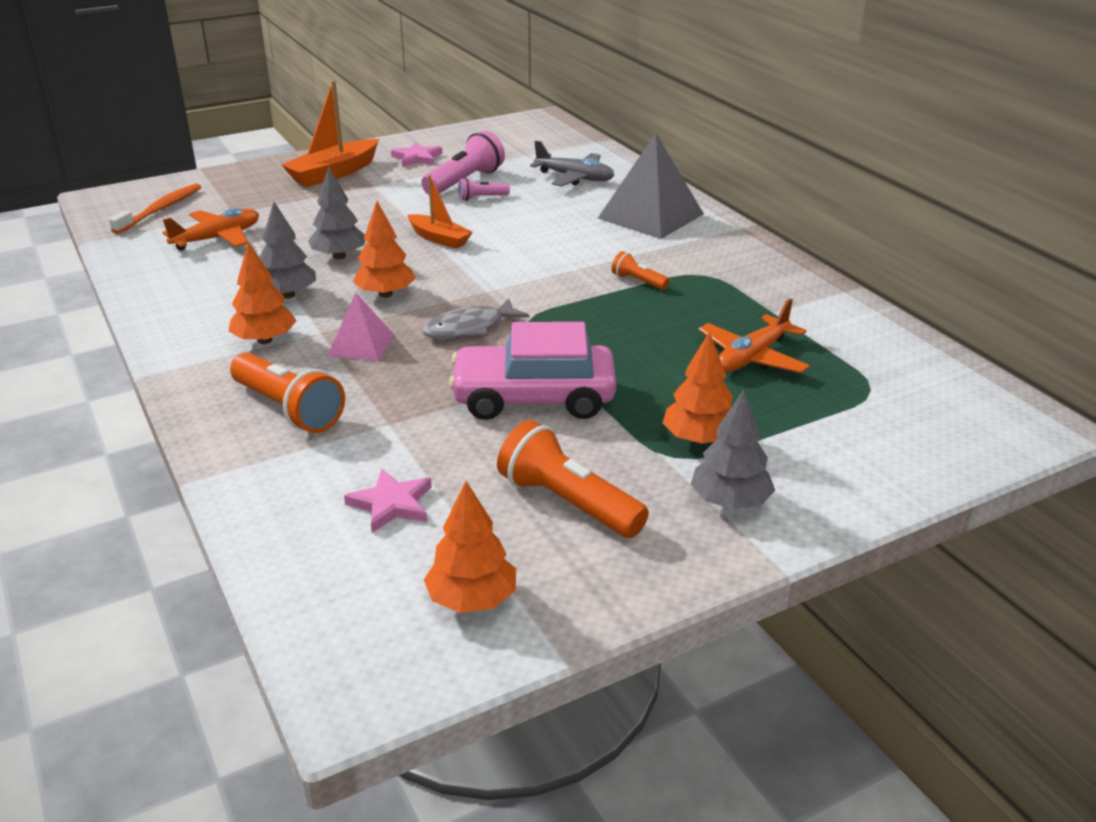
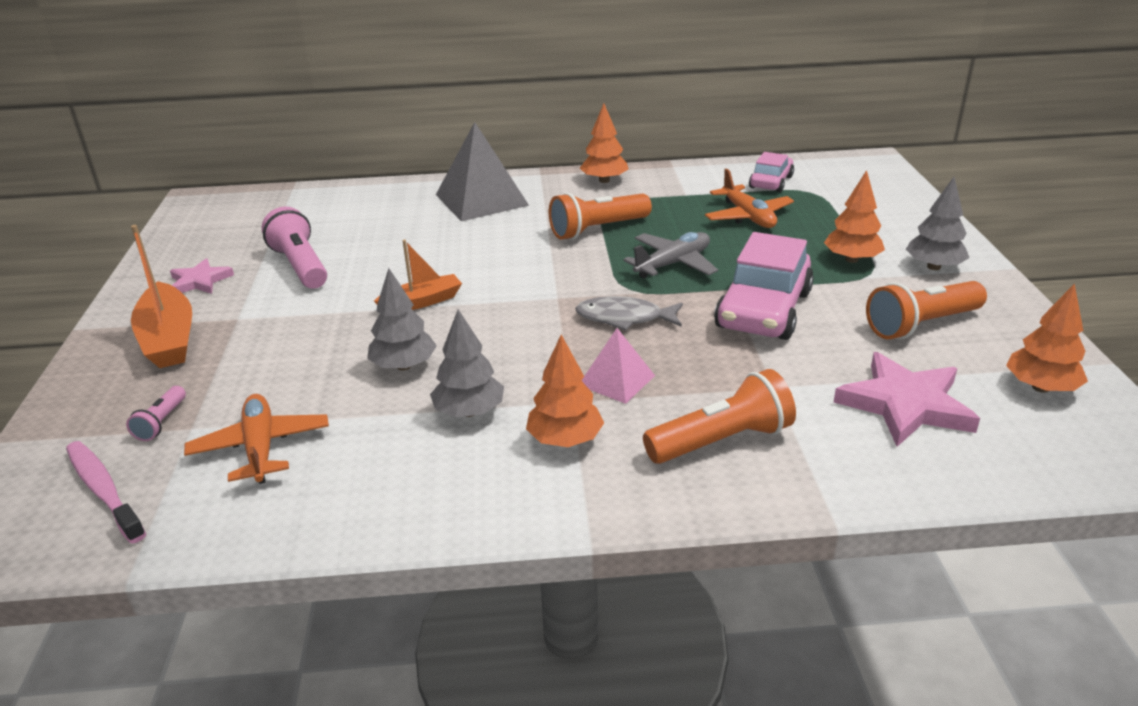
camera: 65 degrees left, 0 degrees up
orange toothbrush [109,183,201,234] -> pink toothbrush [66,441,146,544]
pink star [344,469,432,533] -> pink star [834,352,980,447], size x1.68
orange tree [353,201,415,298] -> orange tree moved to [580,104,628,183]
grey fish [422,299,529,339] -> grey fish turned 105 degrees clockwise [575,296,683,331]
pink flashlight [458,178,510,201] -> pink flashlight moved to [126,386,186,441]
grey plane [530,141,614,186] -> grey plane moved to [623,232,718,278]
orange flashlight [612,251,670,290] -> orange flashlight [549,193,652,240], size x1.95
none -> pink car [749,152,794,192]

